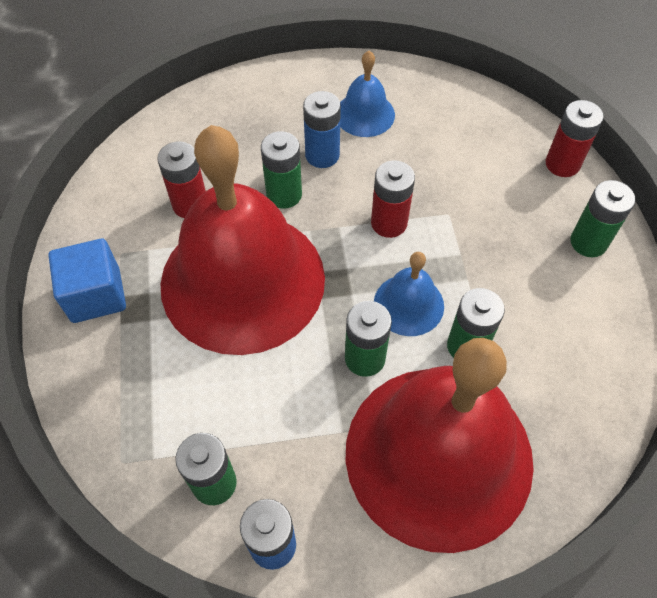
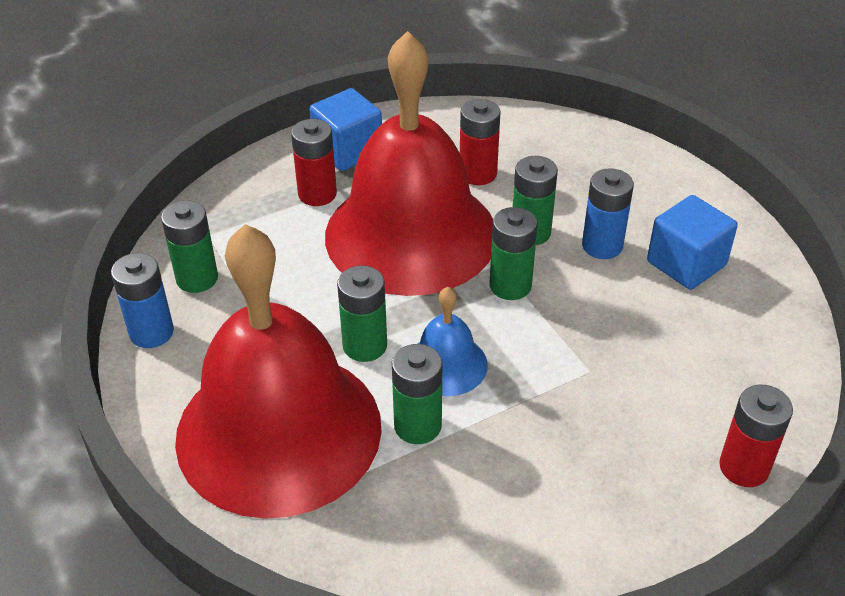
camera: 70 degrees right, 15 degrees down
blue bell [340,51,395,137] -> blue cube [647,195,738,290]
red battery [371,160,415,238] -> red battery moved to [291,119,337,206]
green battery [571,180,636,257] -> green battery moved to [490,207,538,300]

